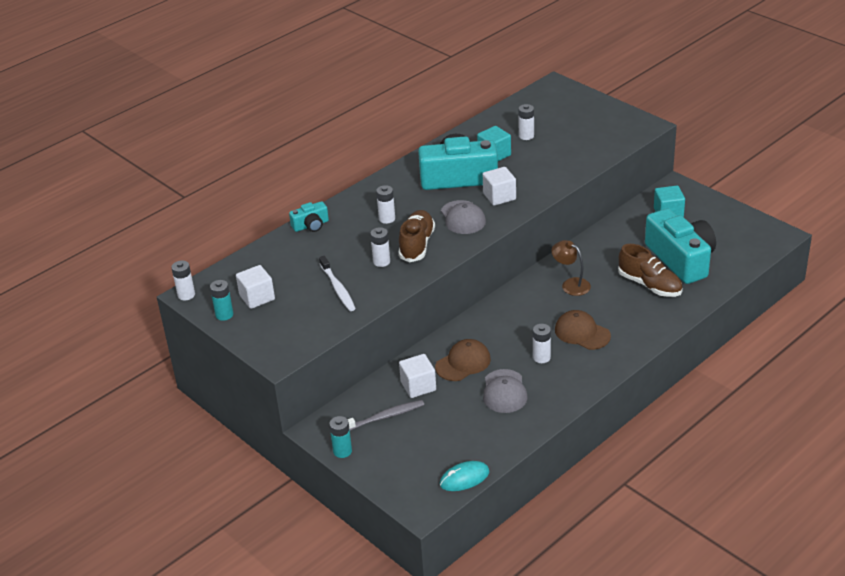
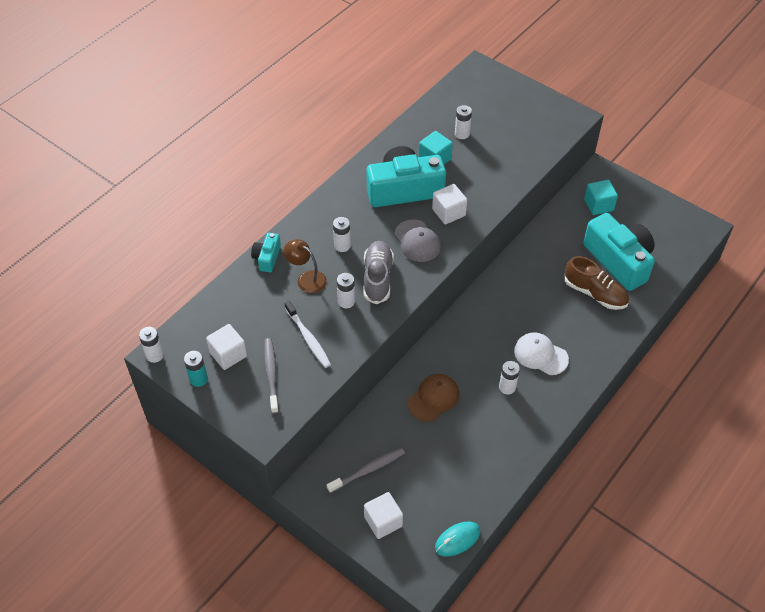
camera: 10 degrees left, 15 degrees up
turquoise camera [289,201,329,232] -> turquoise camera turned 135 degrees clockwise [251,233,281,272]
turquoise battery [329,416,352,458] -> none
brown shoe [398,210,435,262] -> grey shoe [364,241,394,304]
white cube [399,354,436,398] -> white cube moved to [364,492,403,539]
grey cap [483,369,528,413] -> none
brown lamp [551,240,591,296] -> brown lamp moved to [284,239,327,293]
brown cap [555,310,611,350] -> white cap [514,332,569,375]
none -> grey toothbrush [264,338,279,414]

